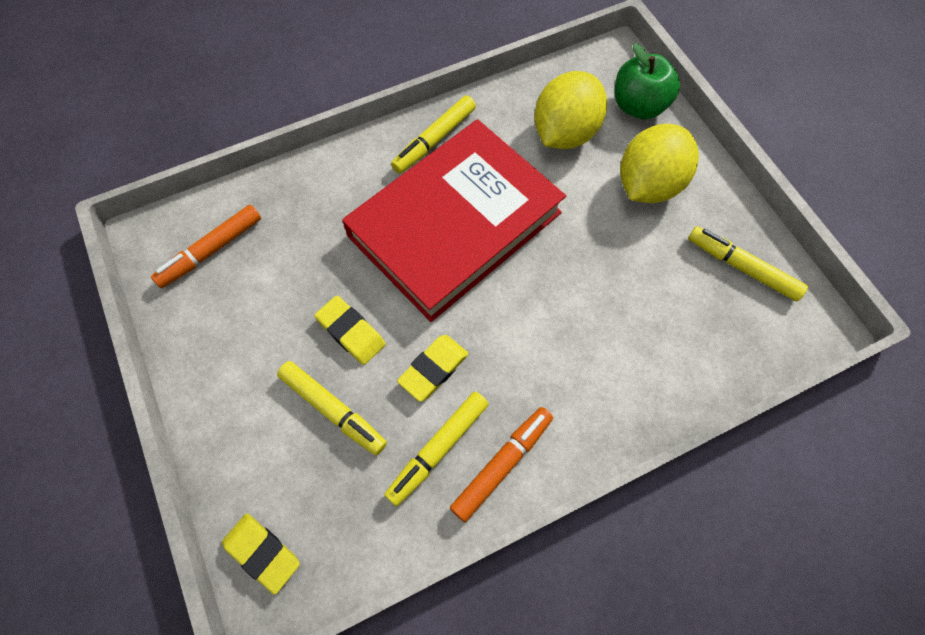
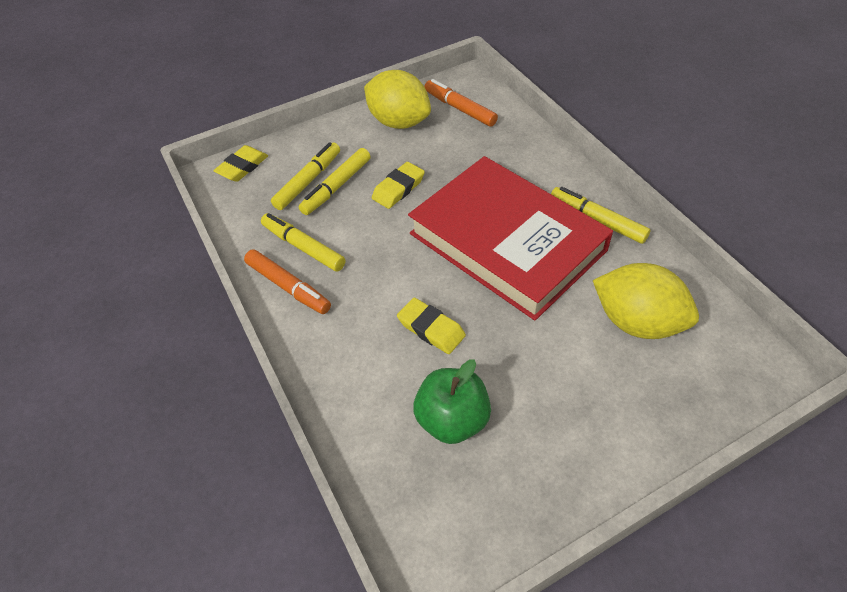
camera: 90 degrees right, 15 degrees down
yellow eraser [397,335,468,402] -> yellow eraser moved to [397,298,466,354]
green apple [615,43,680,119] -> green apple moved to [413,359,491,444]
yellow lemon [620,124,699,203] -> yellow lemon moved to [364,70,431,129]
yellow marker [688,226,808,301] -> yellow marker moved to [271,142,340,210]

